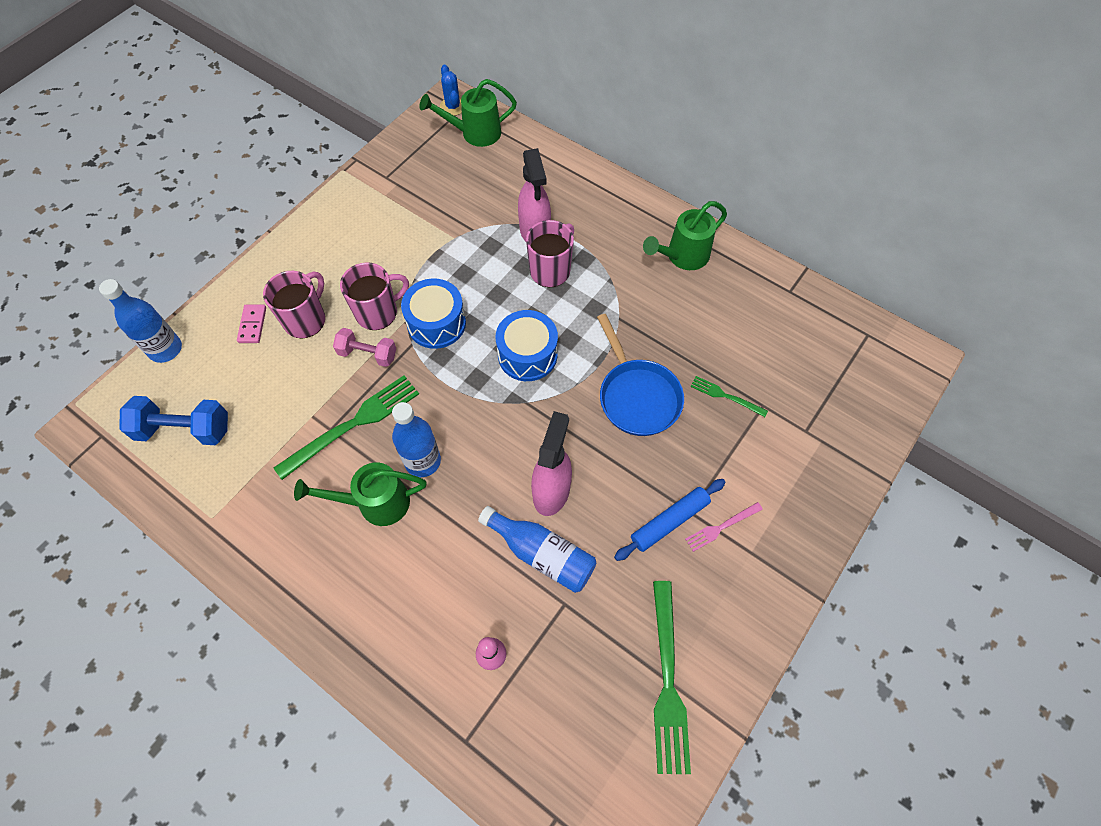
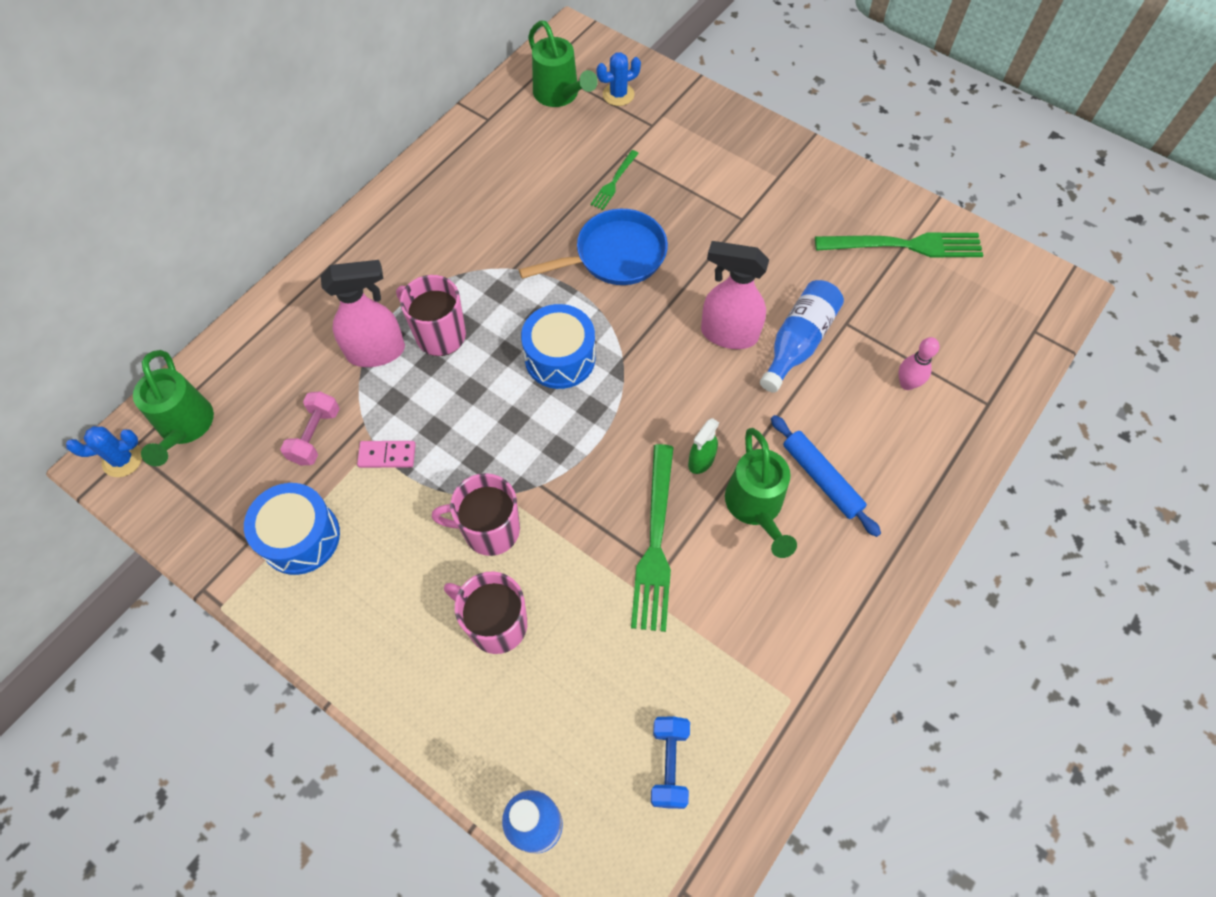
camera: 90 degrees left, 0 degrees up
blue dumbbell [120,396,228,445] -> blue dumbbell [651,716,690,809], size x0.66
pink domino [237,305,266,343] -> pink domino moved to [357,441,416,468]
green fork [274,376,419,480] -> green fork turned 135 degrees counterclockwise [631,444,674,632]
pink dumbbell [333,328,396,367] -> pink dumbbell moved to [280,391,340,465]
pink mug [340,263,409,330] -> pink mug turned 60 degrees counterclockwise [432,473,520,556]
blue bottle [392,402,441,477] -> green spray bottle [688,418,720,474]
blue drum [401,279,466,349] -> blue drum moved to [244,483,340,575]
blue rolling pin [614,479,726,561] -> blue rolling pin moved to [771,415,881,537]
green watering can [643,201,727,270] -> green watering can moved to [528,21,598,107]
pink fork [685,502,763,552] -> none
none -> blue cactus [597,52,641,106]

